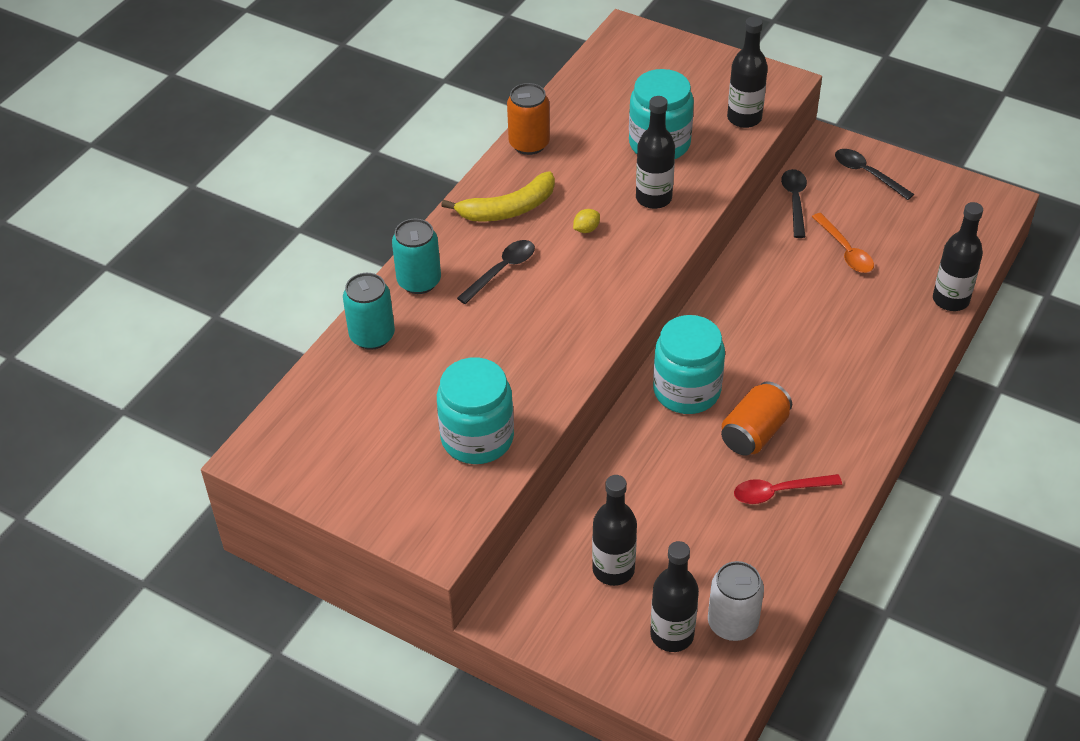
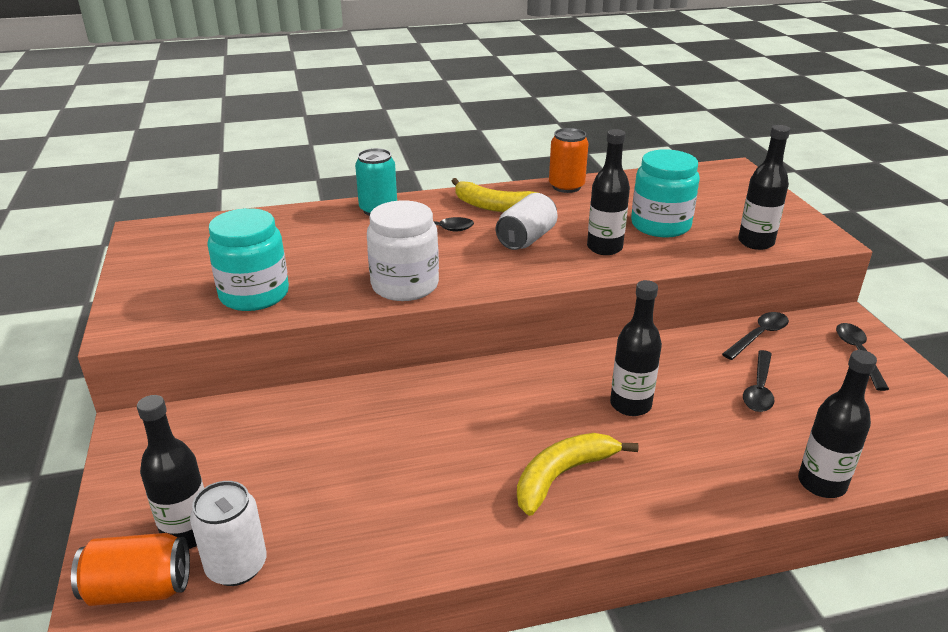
camera: 45 degrees right, 15 degrees down
turquoise can [343,273,395,350] -> none
yellow lemon [573,209,600,233] -> white can [496,193,557,250]
black bottle [592,475,637,586] -> black bottle moved to [610,280,662,416]
turquoise jar [653,315,725,414] -> none
orange can [721,381,792,456] -> orange can moved to [71,533,190,606]
red spoon [734,474,842,504] -> none
orange spoon [812,213,874,273] -> black spoon [743,350,774,412]
none -> white jar [367,200,439,301]
none -> yellow banana [517,433,639,516]

